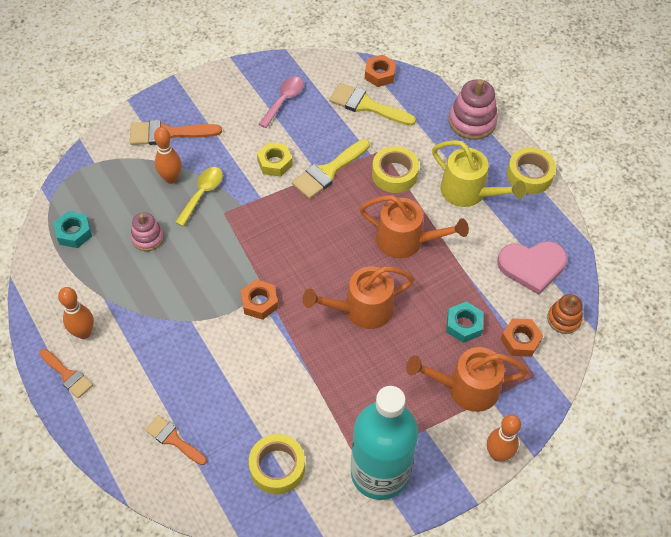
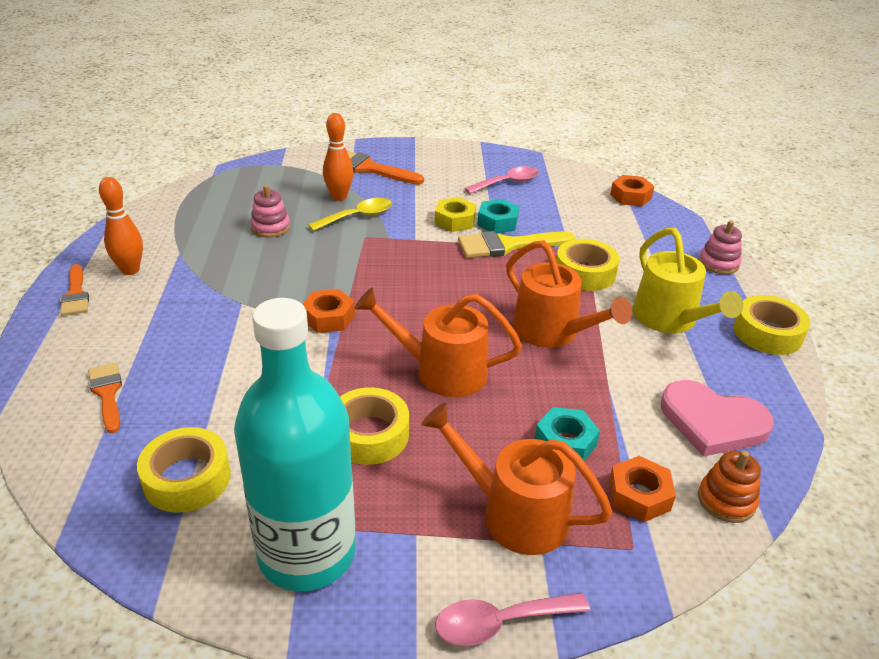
camera: 30 degrees right, 20 degrees down
turquoise nut [53,211,92,248] -> turquoise nut moved to [477,199,519,233]
yellow brush [329,83,416,126] -> none
pink stacking toy [449,79,498,140] -> pink stacking toy [699,221,742,274], size x0.62
orange bowling pin [487,414,521,462] -> pink spoon [435,593,590,646]
none -> yellow tape [340,387,409,465]

